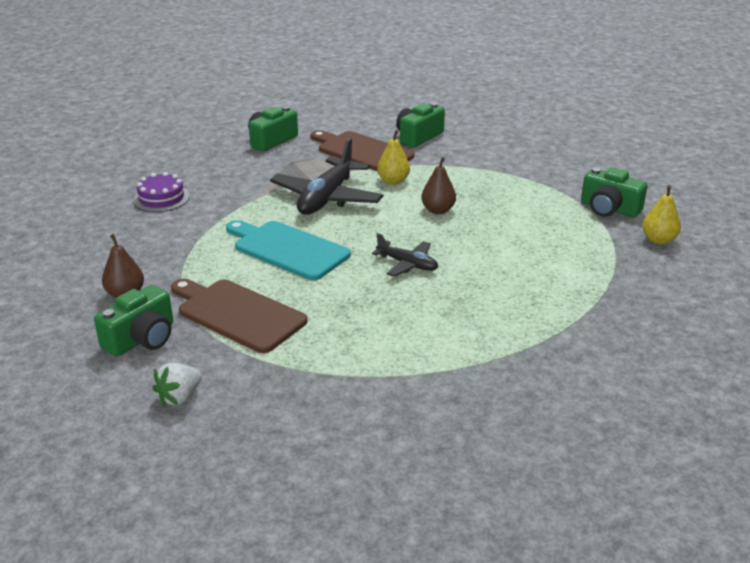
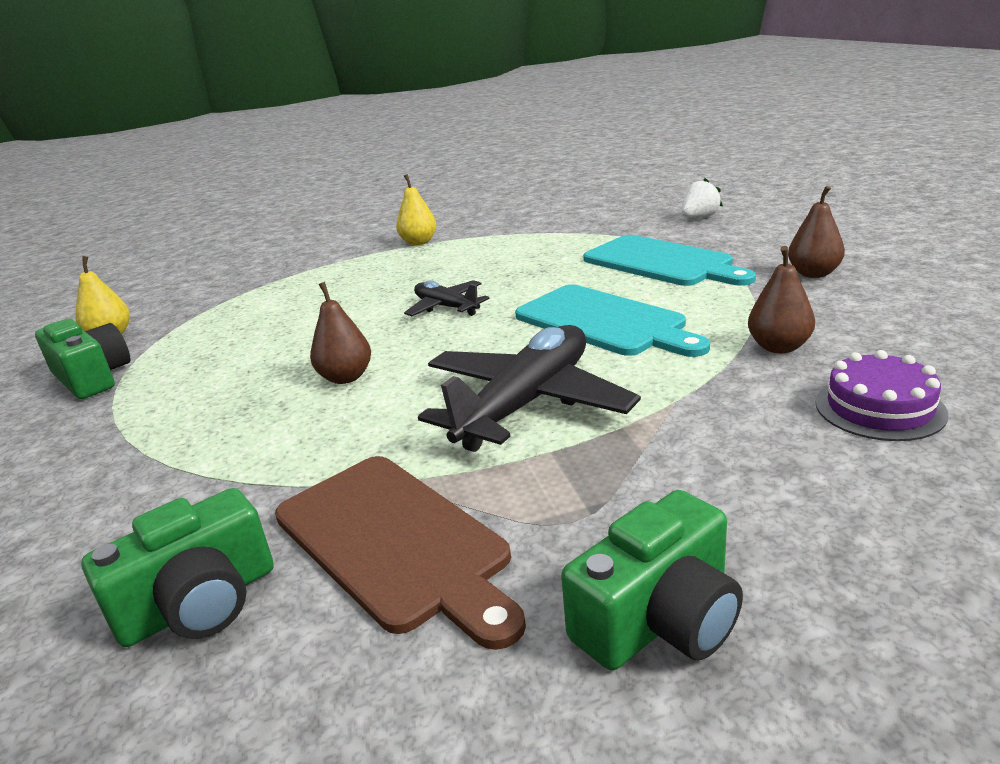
camera: 165 degrees left, 5 degrees down
green camera [94,285,173,357] -> none
brown cutting board [171,279,308,353] -> turquoise cutting board [583,235,756,286]
yellow pear [377,130,410,185] -> yellow pear moved to [396,174,436,245]
none -> brown pear [748,246,815,353]

